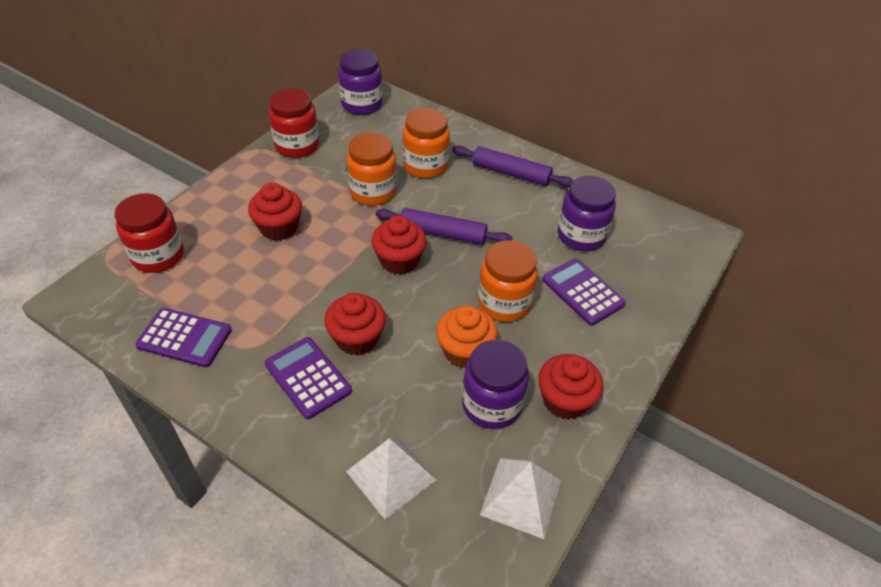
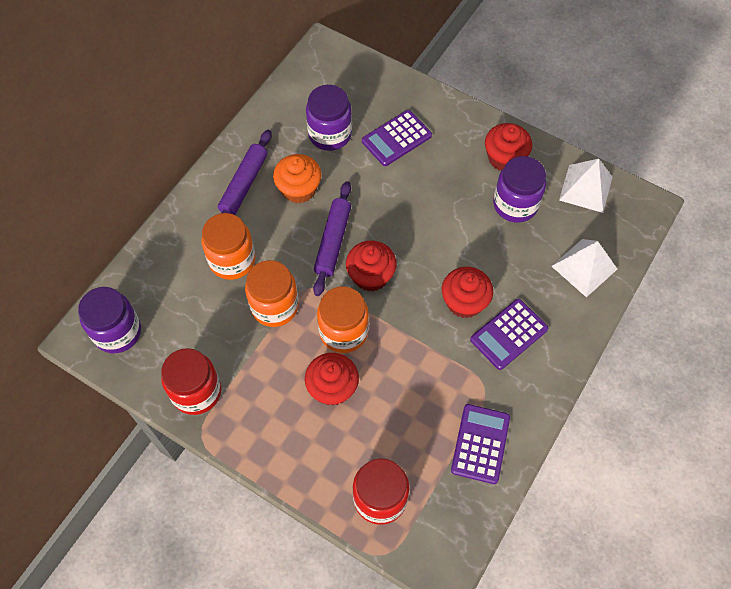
camera: 90 degrees left, 15 degrees up
orange cupcake [436,306,498,368] -> orange cupcake moved to [273,154,321,203]
orange jar [478,240,538,322] -> orange jar moved to [317,286,369,353]

